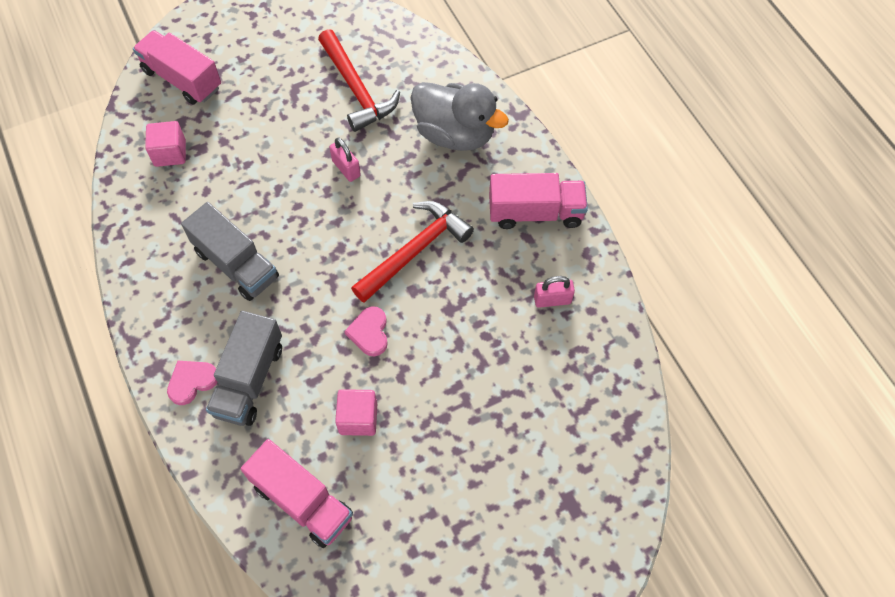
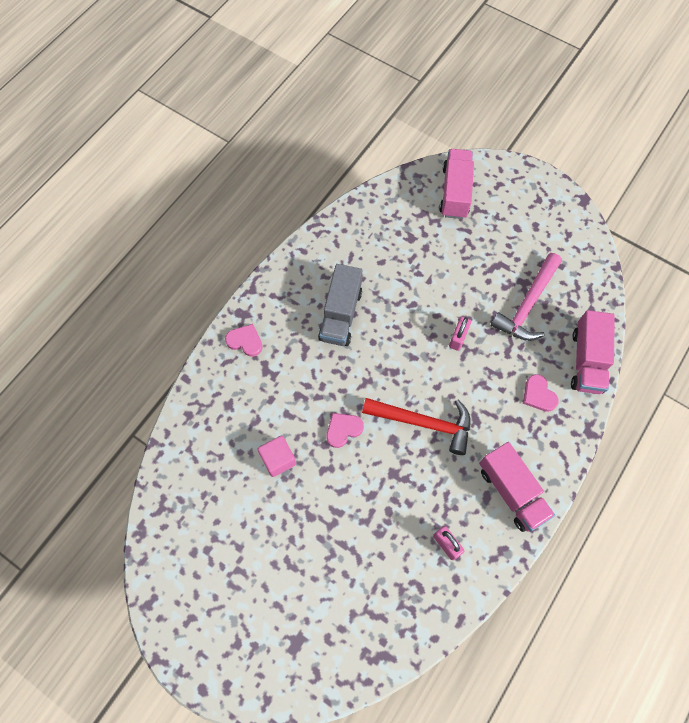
camera: 60 degrees right, 5 degrees up
pink cube [145,121,186,167] -> none
grey truck [206,311,282,426] -> none
pink truck [241,439,353,548] -> pink truck moved to [571,310,615,394]
red hammer [318,29,400,132] -> pink hammer [491,253,562,341]
grey duck [411,82,509,151] -> pink heart [523,374,559,412]

